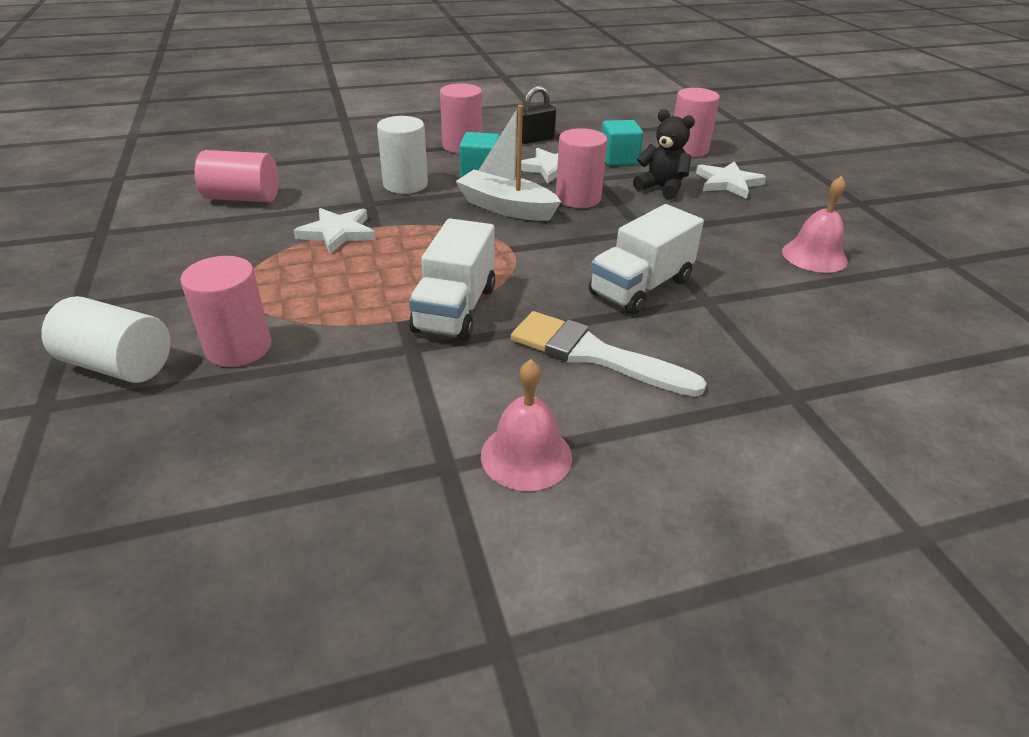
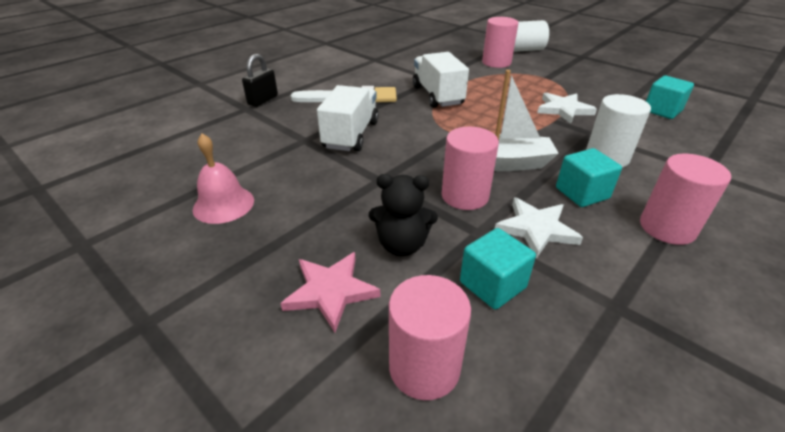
camera: 150 degrees right, 0 degrees up
pink cylinder [195,150,279,202] -> turquoise cube [646,76,694,119]
pink bell [481,359,572,491] -> none
black padlock [517,86,556,144] -> black padlock moved to [242,54,278,107]
white star [696,161,766,199] -> pink star [280,252,381,332]

